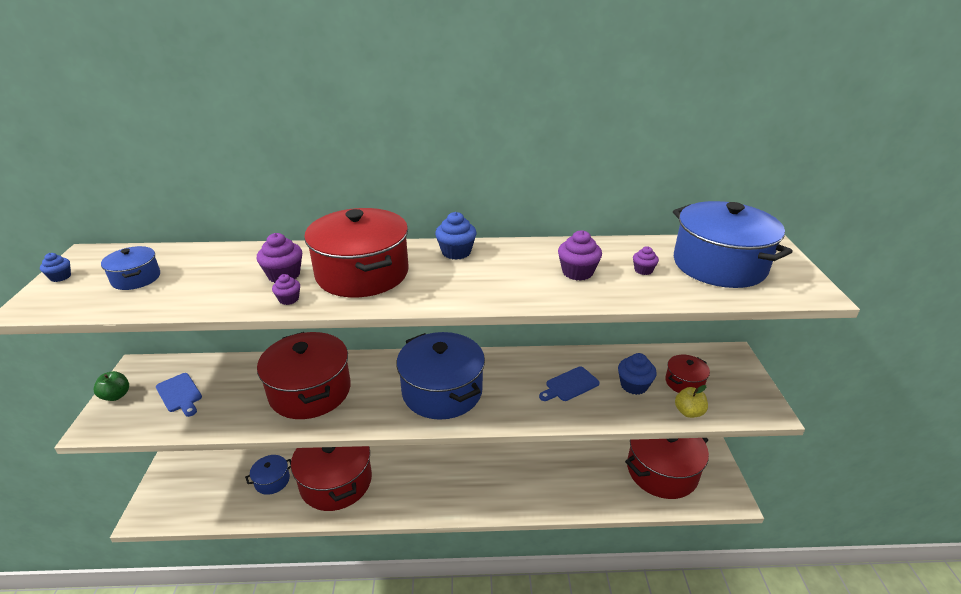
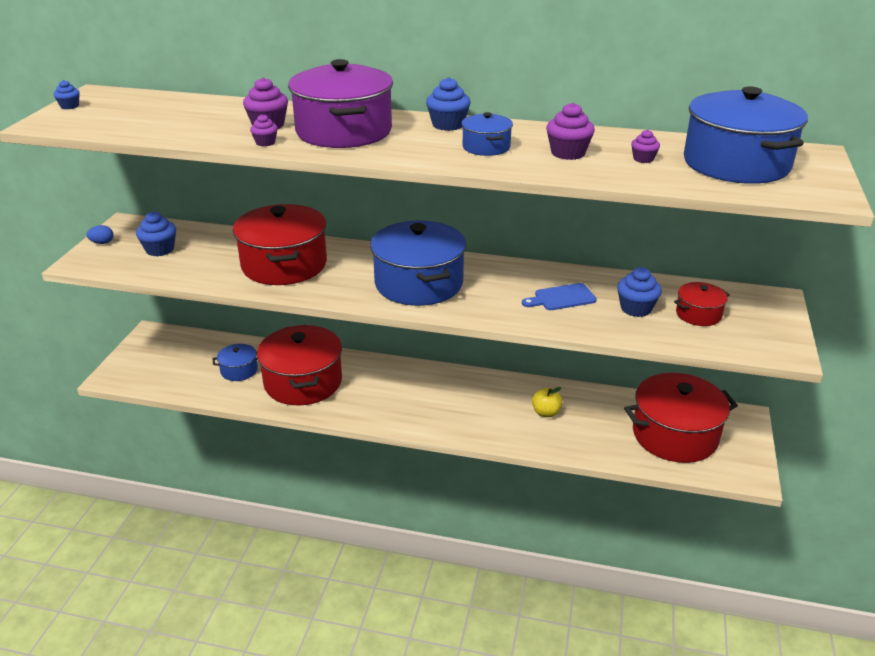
camera: 15 degrees right, 0 degrees up
green apple [94,371,129,401] -> blue egg [87,225,113,244]
blue pot [101,246,160,290] -> blue pot moved to [462,112,513,156]
blue cutting board [156,373,202,417] -> blue cupcake [136,211,176,257]
red pot [304,208,409,297] -> purple pot [288,59,393,148]
yellow apple [675,385,708,418] -> yellow apple moved to [532,387,563,417]

